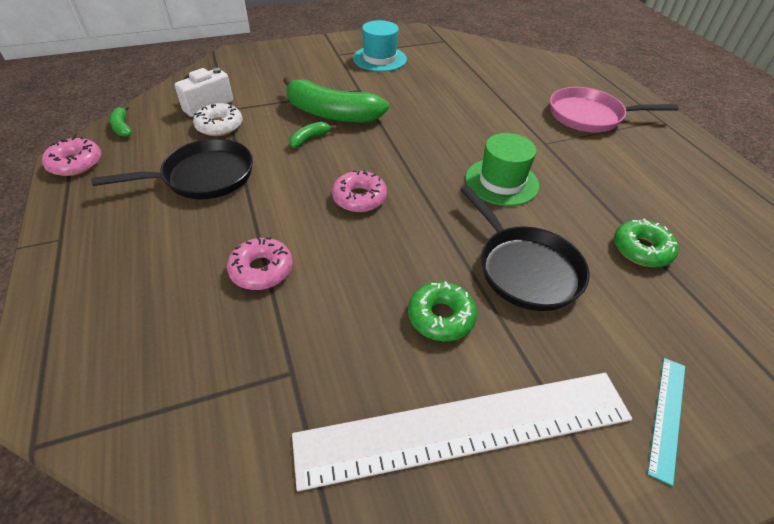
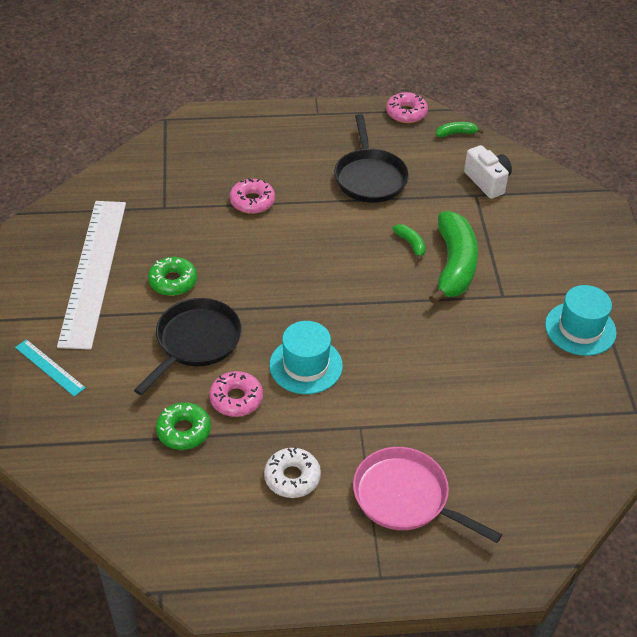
camera: 105 degrees right, 0 degrees up
white donut [193,103,242,136] -> white donut moved to [264,447,321,498]
green banana [283,76,389,123] -> green banana turned 150 degrees clockwise [429,211,478,304]
pink donut [332,170,387,212] -> pink donut moved to [209,371,263,417]
black pan [461,186,589,311] -> black pan turned 135 degrees clockwise [134,298,242,395]
green hat [465,133,539,206] -> turquoise hat [269,321,343,394]
pink pan [550,87,679,132] -> pink pan turned 75 degrees counterclockwise [353,447,502,543]

